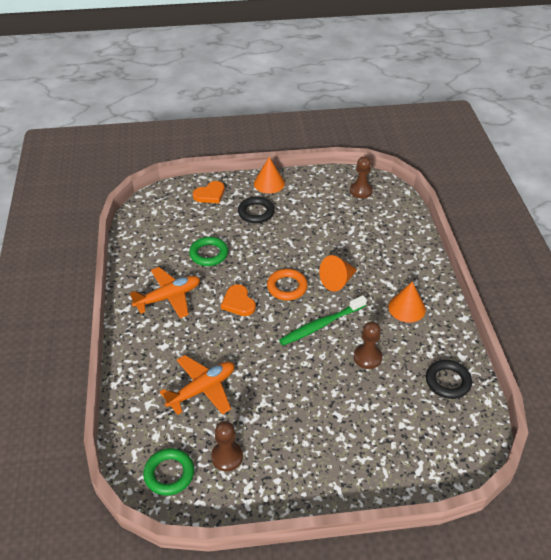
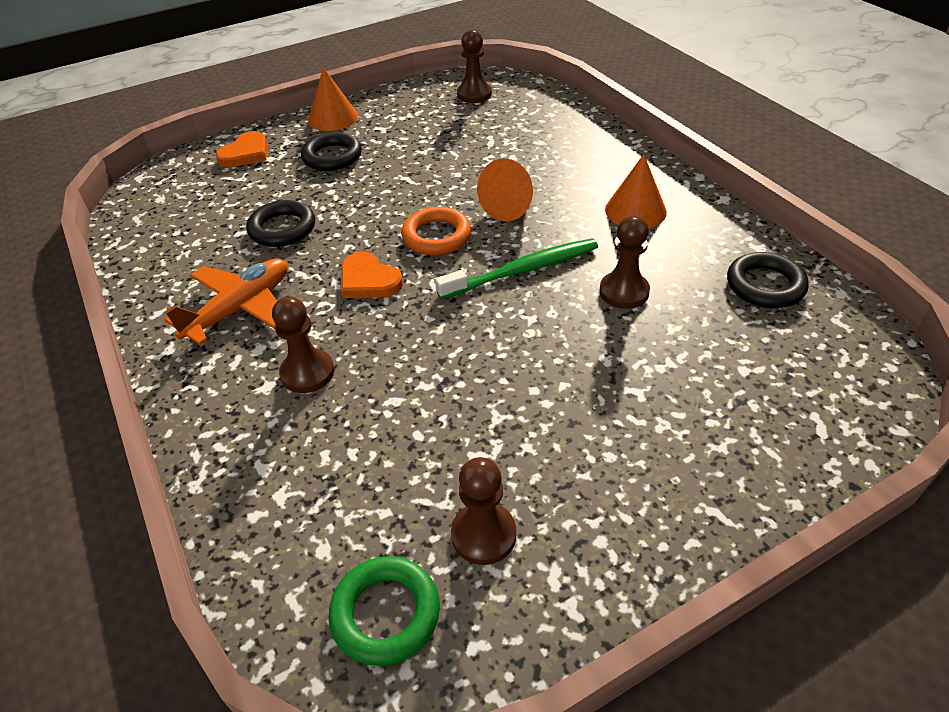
camera: 20 degrees left, 0 degrees up
orange plane [160,355,234,415] -> none
green ring [189,237,228,266] -> black ring [247,200,315,247]
green toothbrush [279,295,367,346] -> green toothbrush turned 150 degrees counterclockwise [435,238,598,300]
none -> brown pawn [272,297,334,393]

